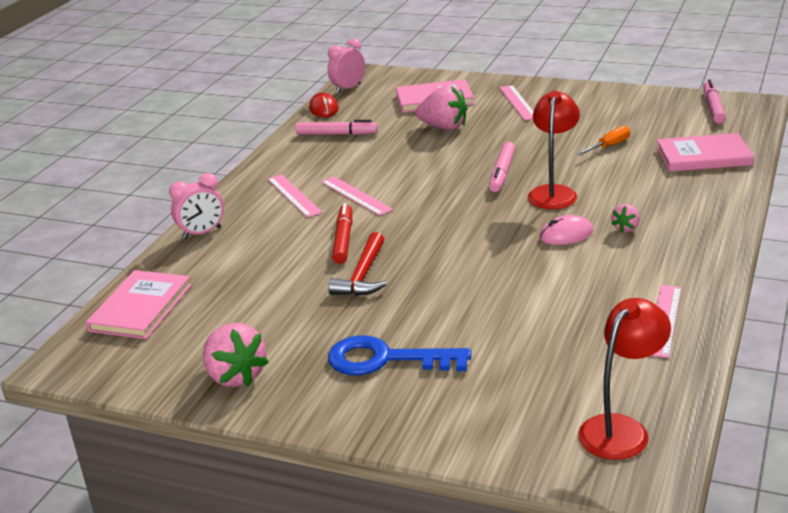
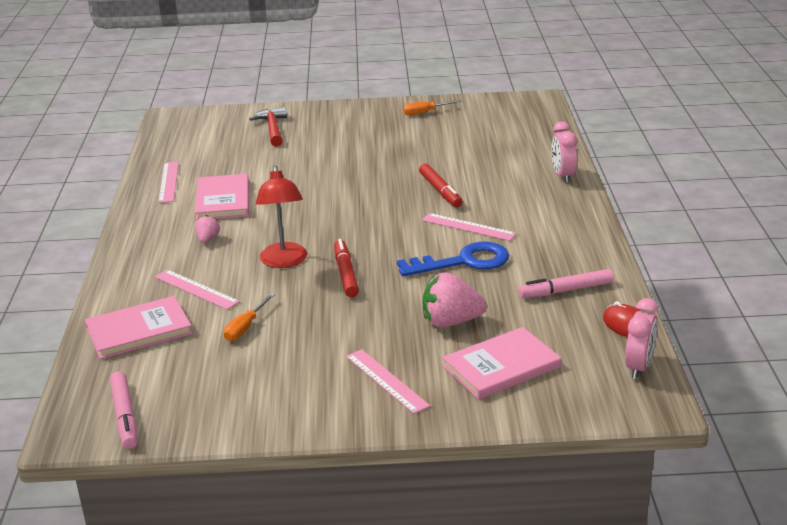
camera: 155 degrees right, 0 degrees up
pink book [86,270,191,339] -> pink book moved to [195,174,249,221]
pink clock [169,173,224,239] -> pink clock turned 45 degrees counterclockwise [551,122,577,183]
pink strawberry [203,323,269,387] -> orange screwdriver [403,100,462,115]
pink ruler [267,174,323,218] -> pink ruler moved to [155,269,240,310]
red hammer [328,232,386,296] -> red hammer moved to [249,107,287,147]
blue key [328,336,471,375] -> blue key moved to [397,242,509,276]
pink marker [489,142,515,192] -> red marker [334,239,359,297]
pink mouse [539,215,593,245] -> none
red lamp [578,298,671,460] -> none

